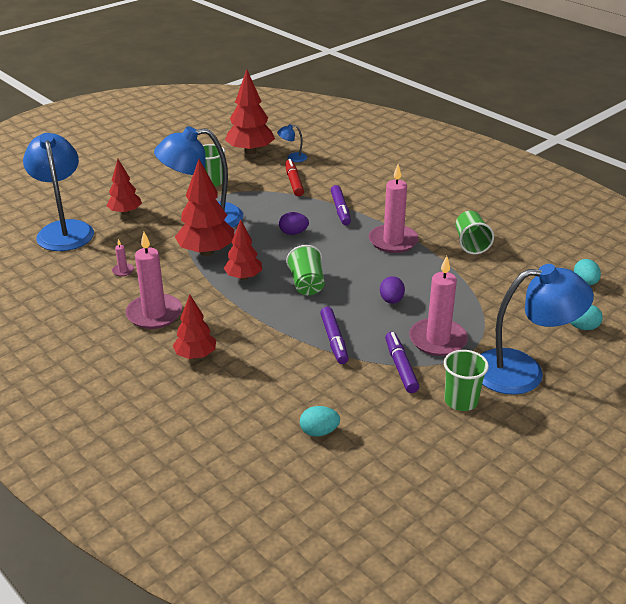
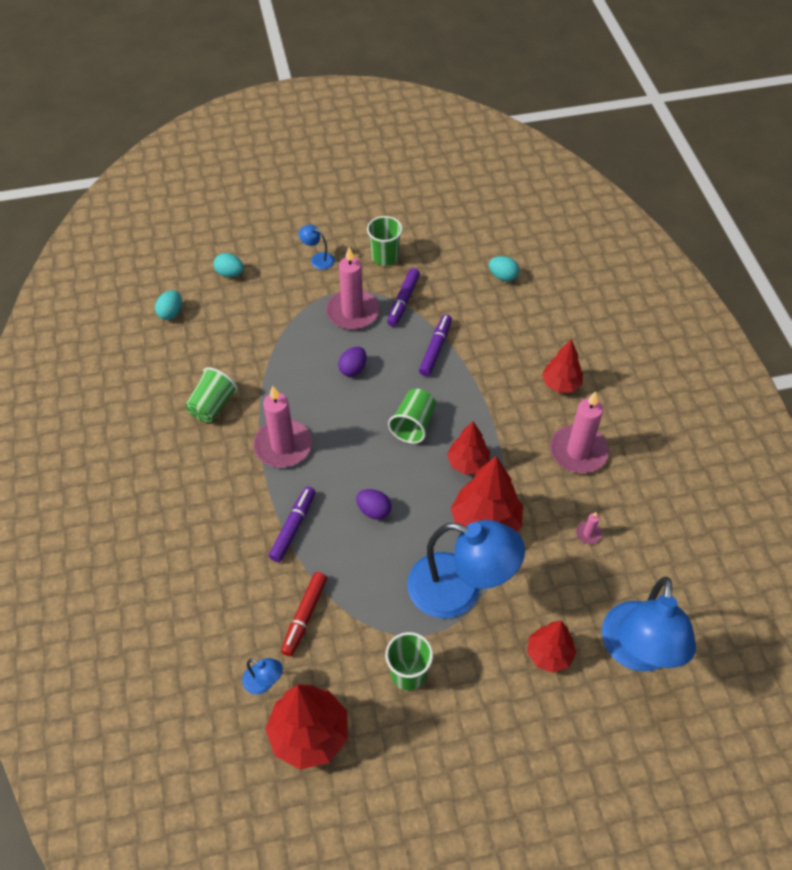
camera: 150 degrees left, 20 degrees up
blue lamp [481,264,594,395] -> blue lamp [298,225,335,270], size x0.41

